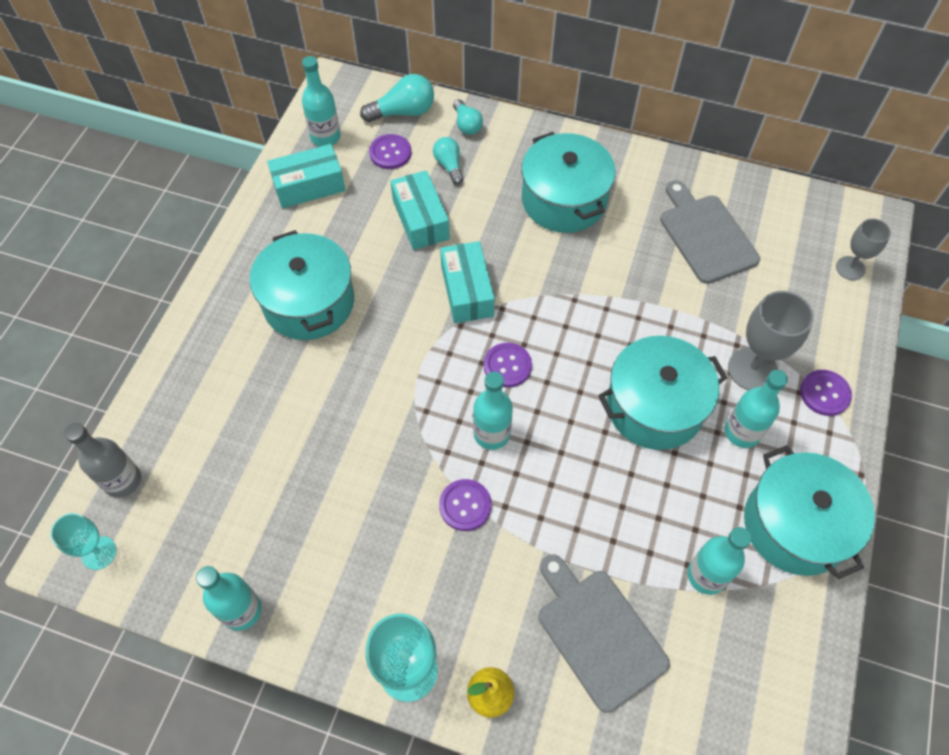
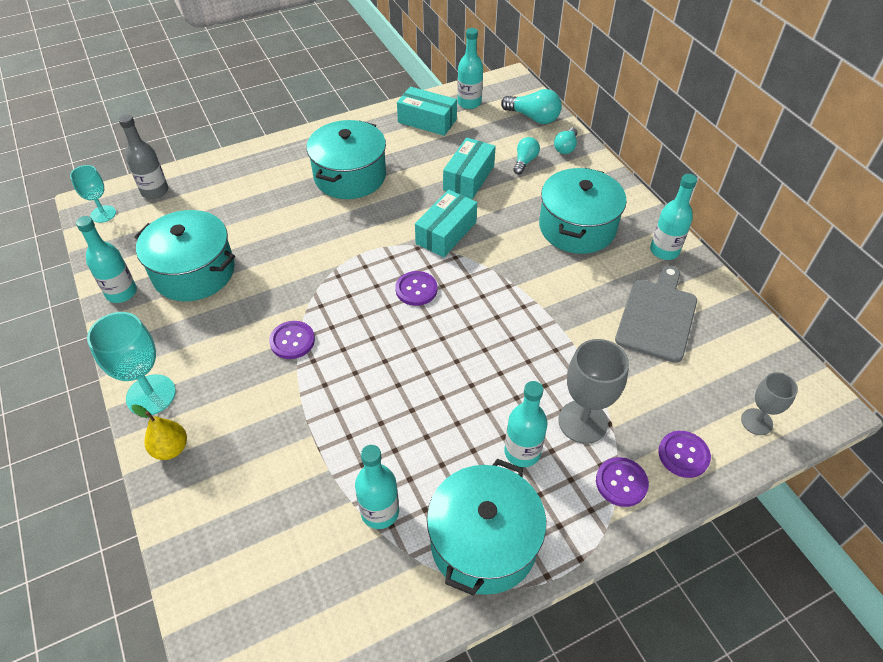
camera: 45 degrees right, 10 degrees down
purple button [369,134,411,169] -> purple button moved to [658,431,711,478]
turquoise bottle [473,372,513,450] -> turquoise bottle moved to [650,174,697,260]
grey cutting board [539,554,670,713] -> none
turquoise pot [598,336,727,450] -> turquoise pot moved to [134,210,235,301]

